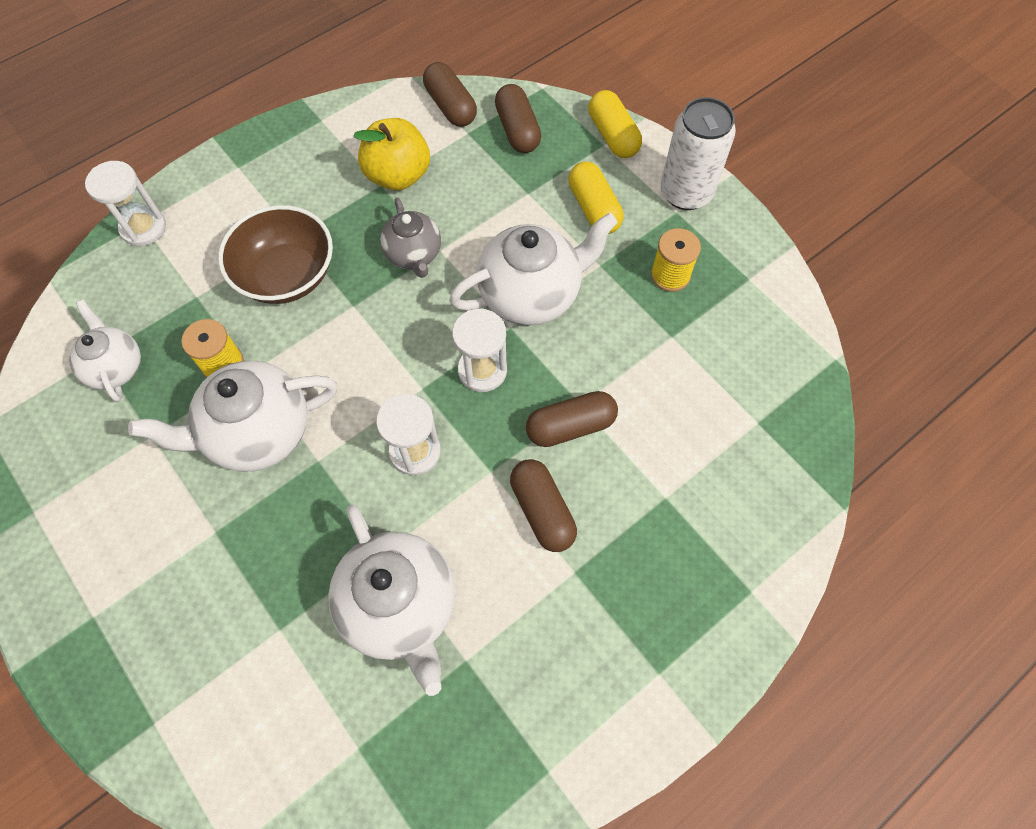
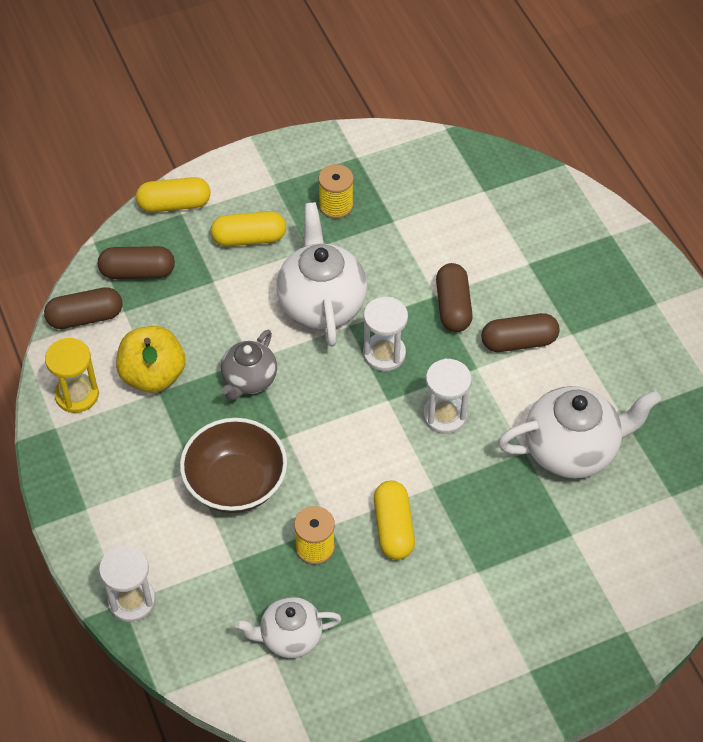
camera: 75 degrees left, 10 degrees down
white teapot [128,361,338,472] -> yellow capsule [374,481,415,560]
grey teapot [380,197,441,278] -> grey teapot turned 120 degrees clockwise [221,329,277,400]
white can [661,97,736,210] -> none
none -> yellow hourglass [45,338,99,413]

